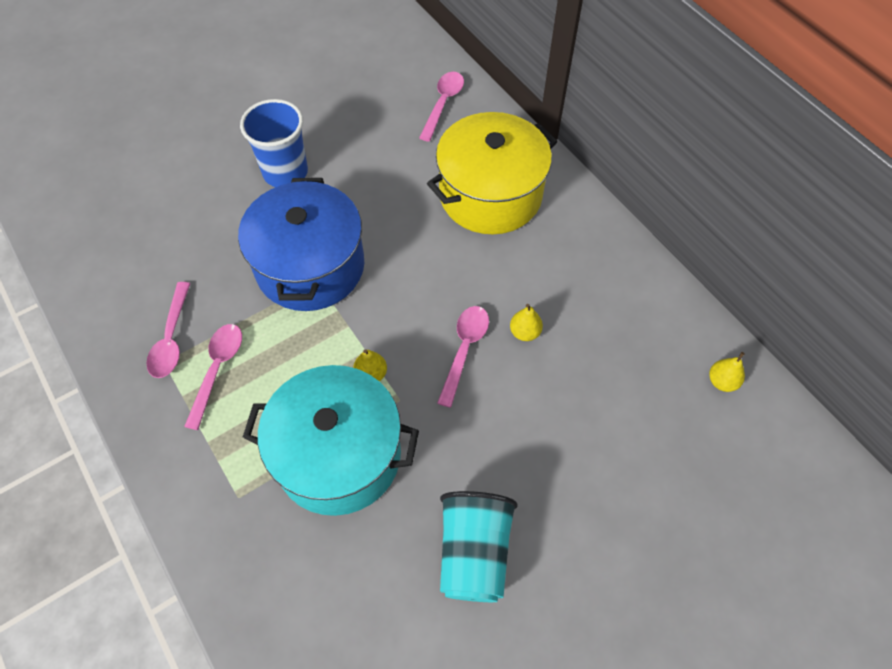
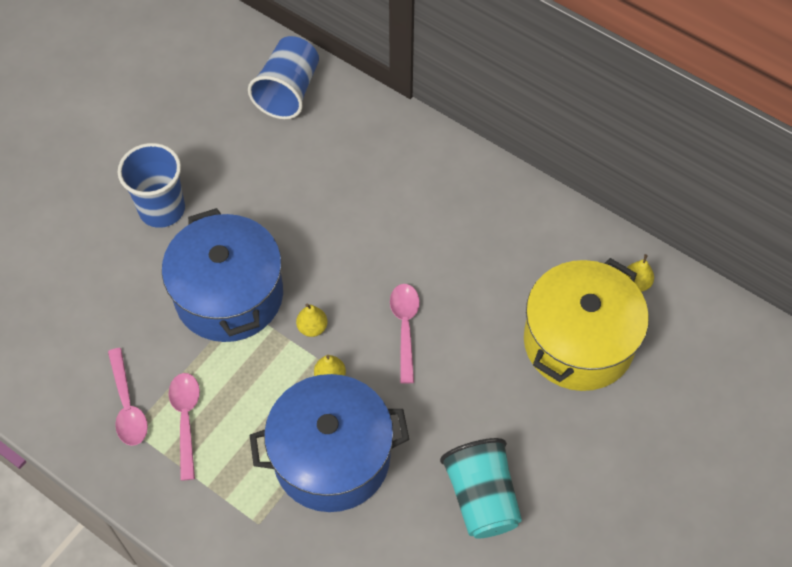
camera: 20 degrees left, 0 degrees up
turquoise pot [243,365,419,516] -> blue pot [250,374,409,512]
pink spoon [419,72,464,142] -> blue cup [248,36,319,119]
yellow pot [427,112,557,234] -> yellow pot moved to [524,258,649,391]
yellow pear [510,304,543,341] -> yellow pear moved to [296,304,327,337]

